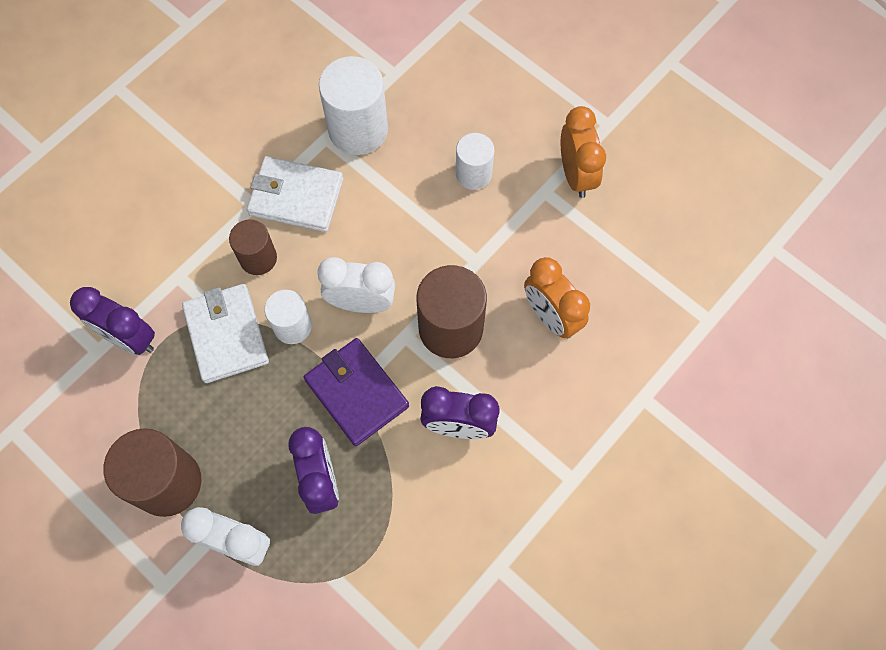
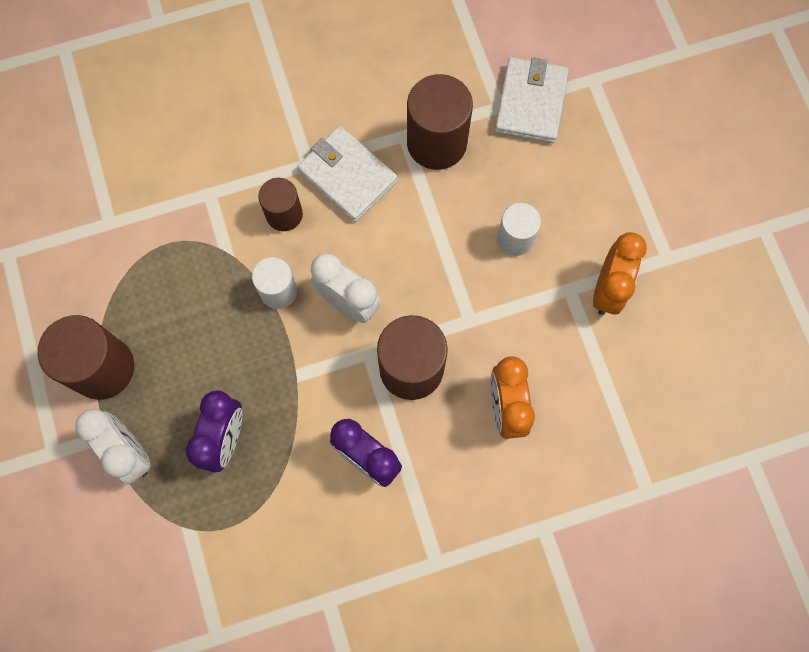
camera: 30 degrees right, 5 degrees up
purple clock [70,287,155,355] -> none
white wallet [182,284,269,383] -> white wallet moved to [495,57,569,143]
purple wallet [304,338,409,446] -> none
white cylinder [319,56,388,155] -> brown cylinder [407,74,473,170]

